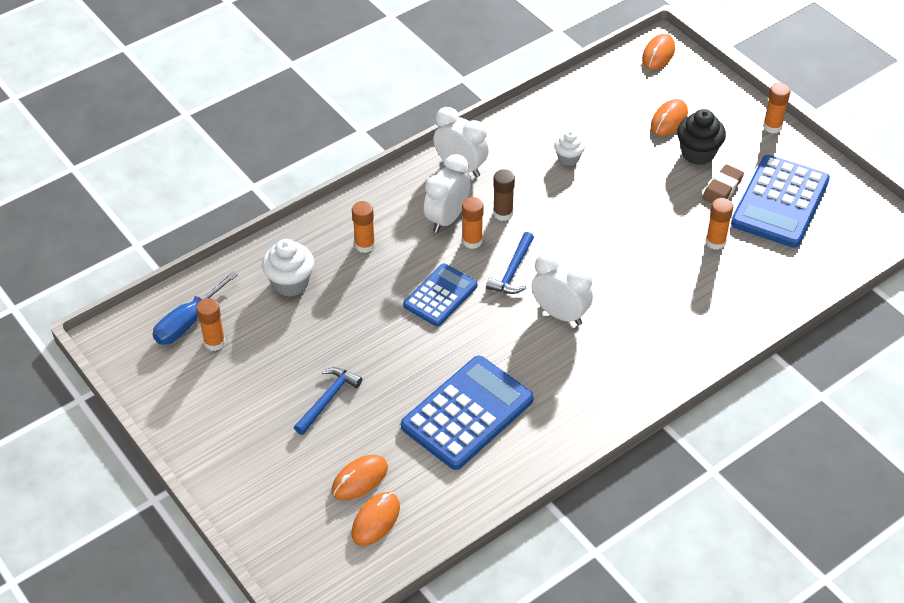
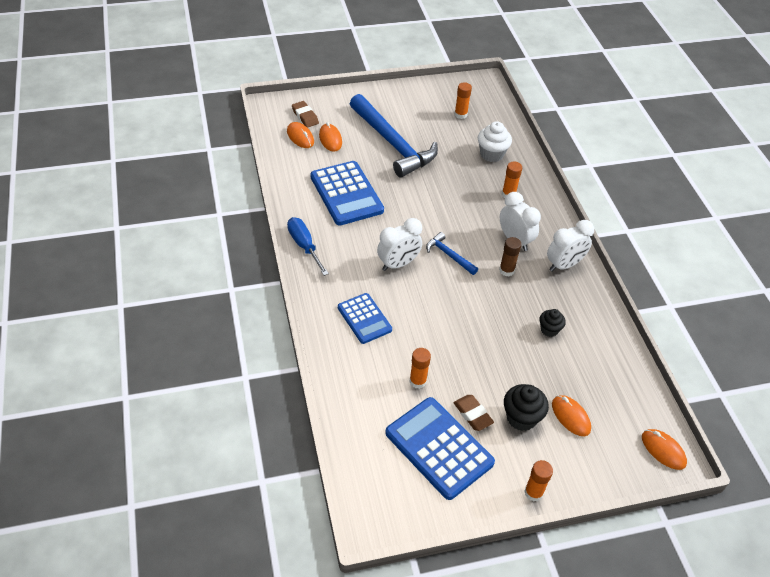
camera: 110 degrees right, 0 degrees up
blue screwdriver [153,271,238,345] -> blue screwdriver moved to [287,217,329,276]
blue hammer [294,367,362,435] -> blue hammer [350,94,438,177], size x2.21
blue calculator [403,263,478,326] -> blue calculator moved to [338,293,392,344]
orange glue stick [462,197,484,249] -> none
white cupcake [554,131,585,166] -> black cupcake [540,309,566,337]
none -> brown eraser [292,101,319,128]

